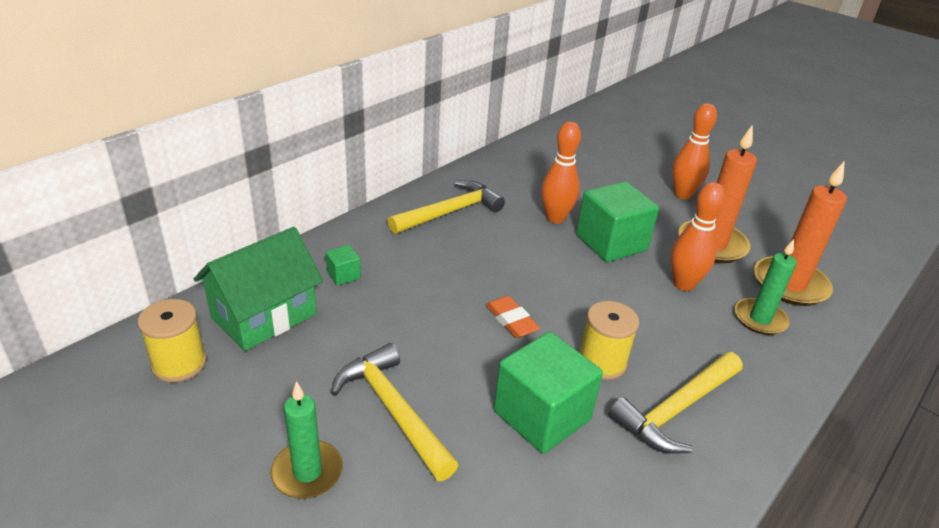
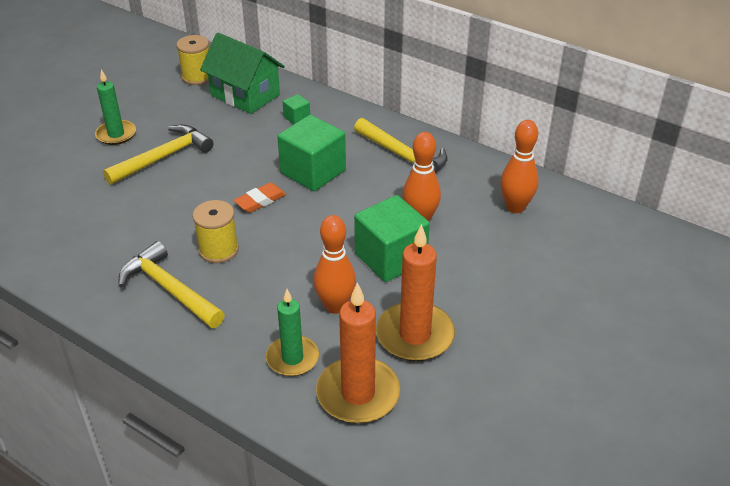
camera: 85 degrees right, 5 degrees up
green cube [494,332,603,454] -> green cube moved to [277,115,346,191]
orange bowling pin [672,103,717,199] -> orange bowling pin moved to [500,120,539,213]

